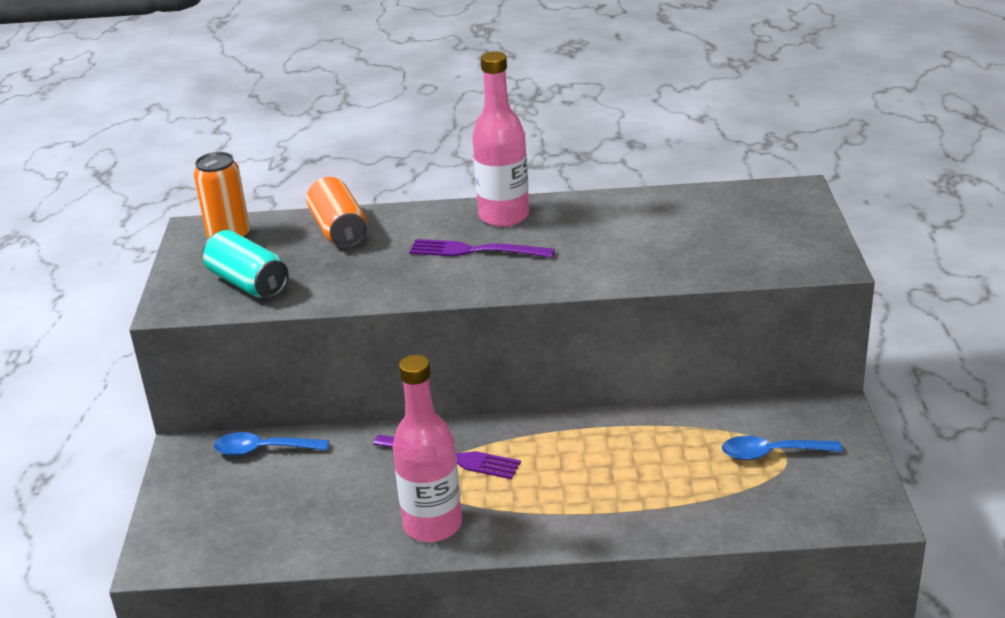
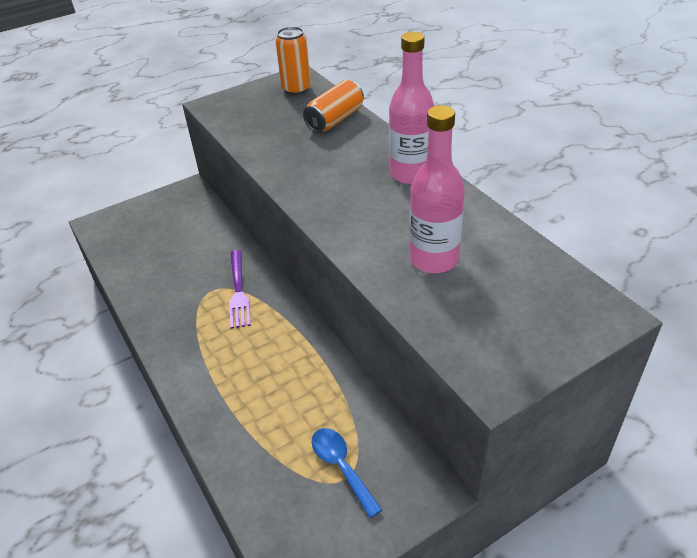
camera: 60 degrees right, 10 degrees up
turquoise can [203,230,289,298] -> none
blue spoon [214,432,329,456] -> none
pink bottle [393,355,462,542] -> pink bottle moved to [409,105,465,273]
purple fork [409,239,555,258] -> none

